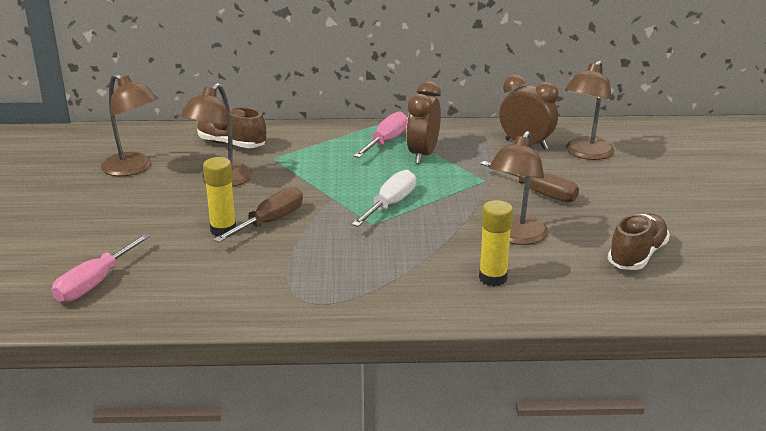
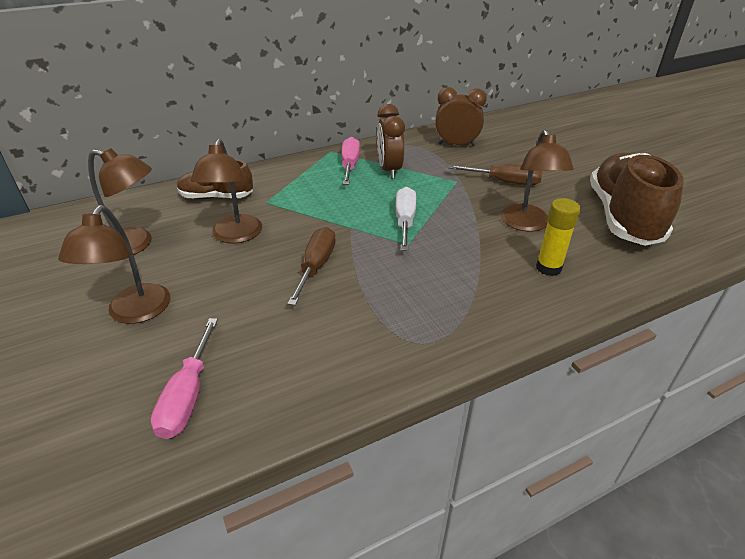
camera: 25 degrees left, 10 degrees up
yellow glue stick [203,157,236,236] -> none
brown lamp [565,60,614,160] -> brown lamp moved to [58,205,170,324]
brown shoe [608,214,670,270] -> brown shoe [590,152,684,246], size x1.77

